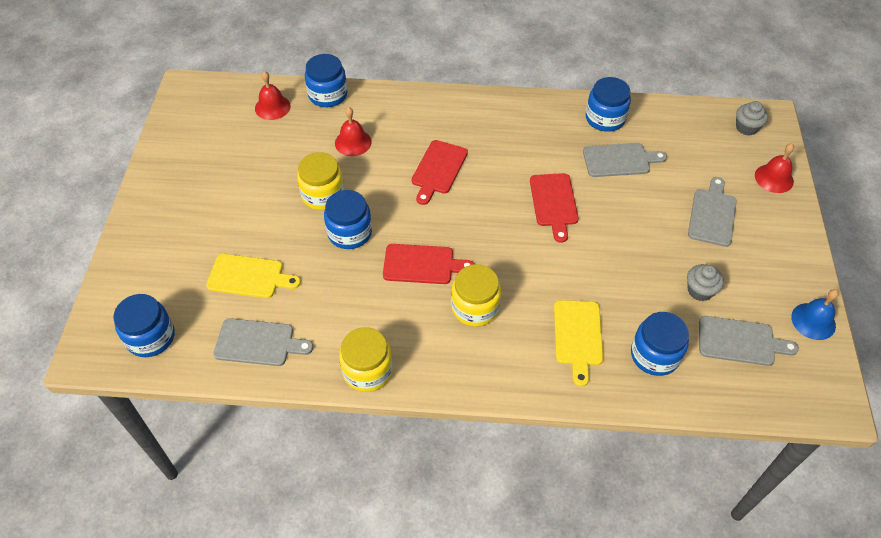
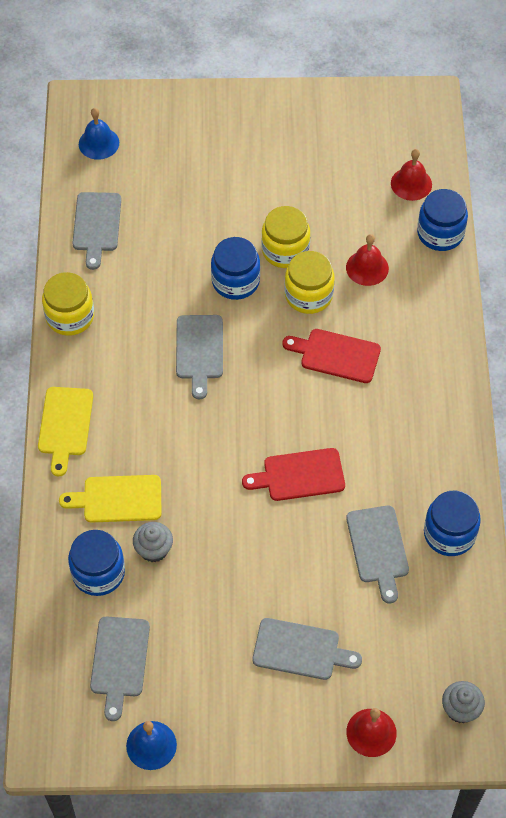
camera: 85 degrees right, 5 degrees up
blue jar [114,294,175,357] -> blue bell [79,108,119,160]
yellow cutting board [206,254,301,298] -> yellow cutting board moved to [38,387,93,476]
red cutting board [383,244,474,284] -> grey cutting board [176,315,223,399]
yellow jar [451,264,501,327] -> yellow jar moved to [285,251,334,314]
grey cupcake [687,264,724,301] -> grey cupcake moved to [133,522,173,562]

